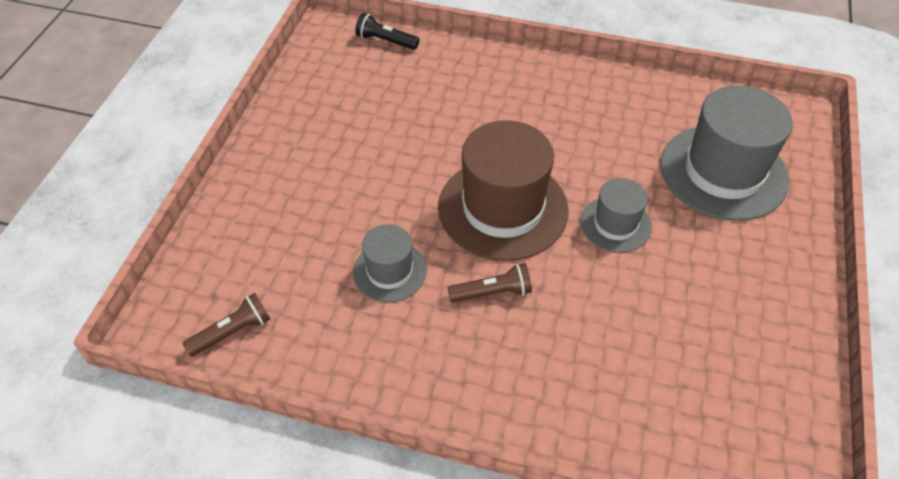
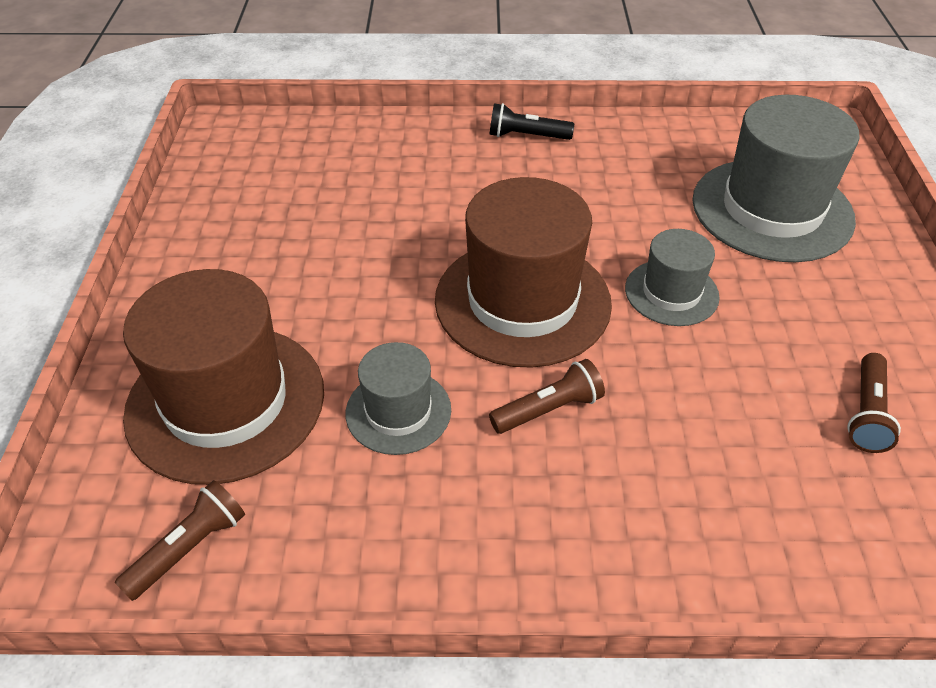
camera: 15 degrees left, 5 degrees down
black flashlight [355,13,419,50] -> black flashlight moved to [489,103,574,140]
none -> brown hat [123,269,324,485]
none -> brown flashlight [847,353,901,453]

